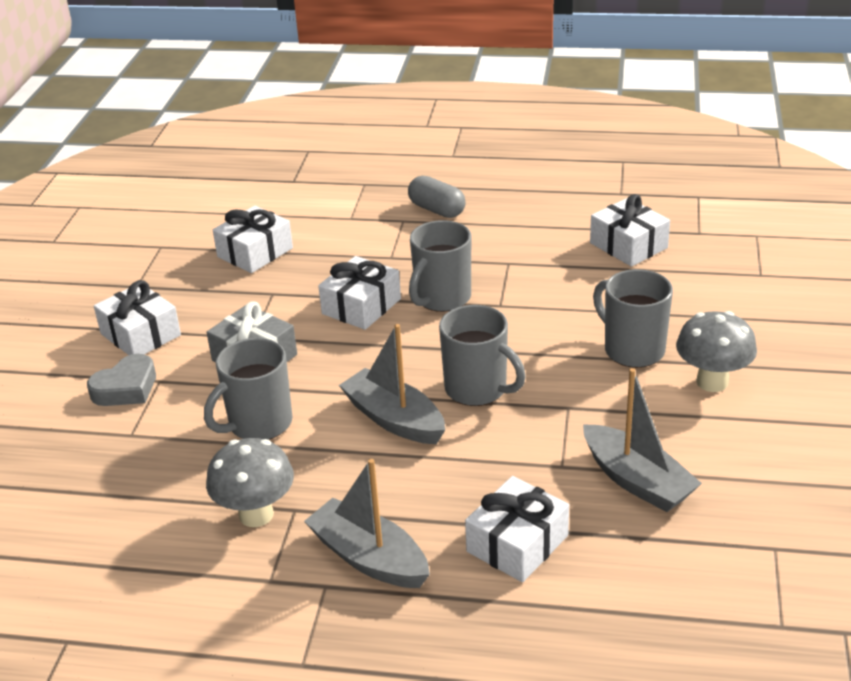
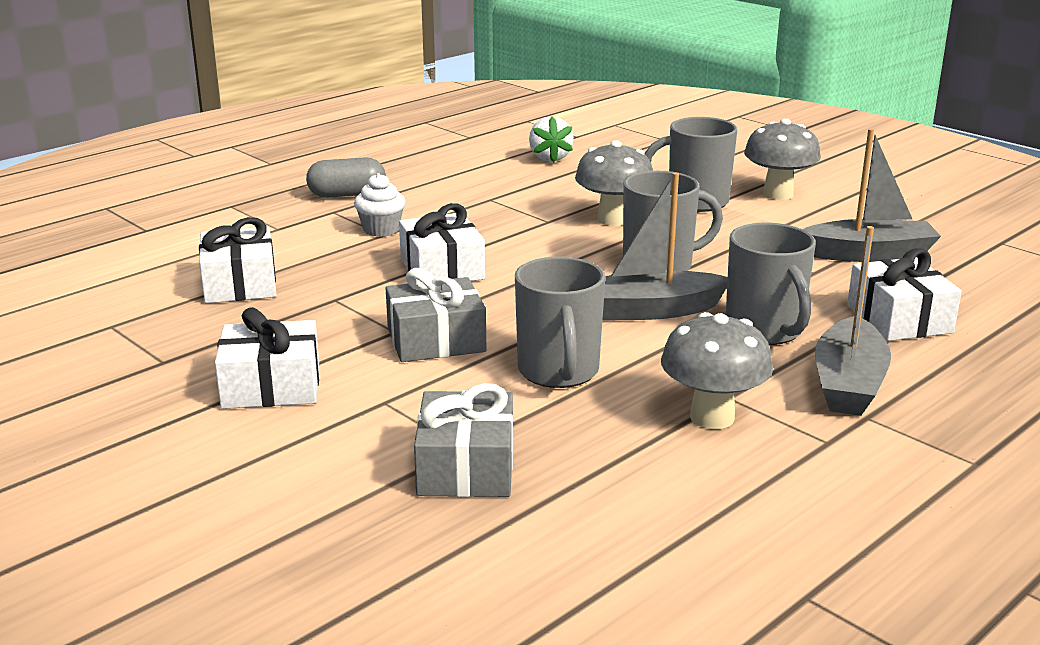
camera: 55 degrees left, 10 degrees down
grey heart [87,354,156,406] -> none
grey boat [304,459,430,588] -> grey boat turned 60 degrees counterclockwise [815,226,891,416]
grey mug [409,220,471,312] -> grey mug moved to [726,223,816,345]
white gift [590,194,670,267] -> white strawberry [529,116,574,163]
none -> white cupcake [354,173,406,237]
none -> grey gift [414,383,513,497]
none -> grey mushroom [575,140,653,226]

